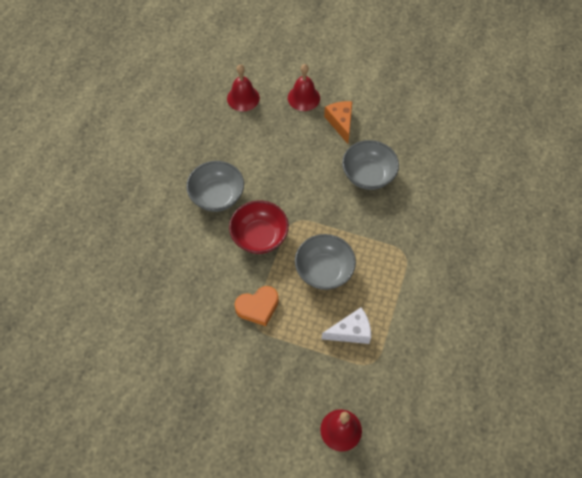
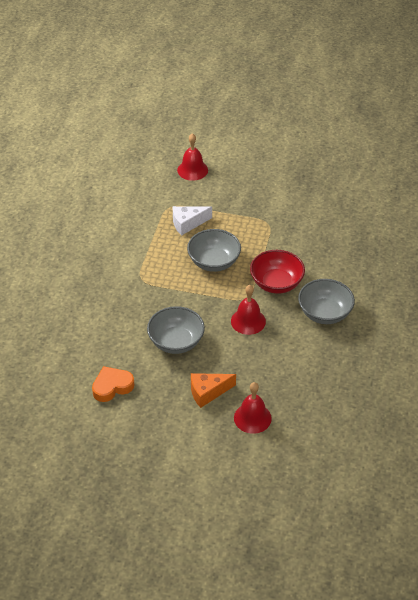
camera: 175 degrees right, 15 degrees down
red bell [227,64,260,112] -> red bell moved to [231,285,266,335]
orange heart [234,286,279,326] -> orange heart moved to [92,366,134,402]
orange cheese [324,101,352,144] -> orange cheese turned 90 degrees clockwise [191,373,236,408]

